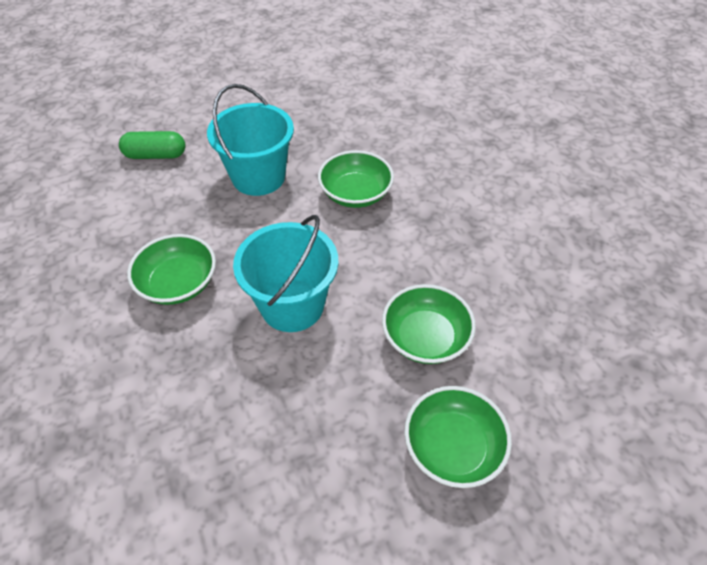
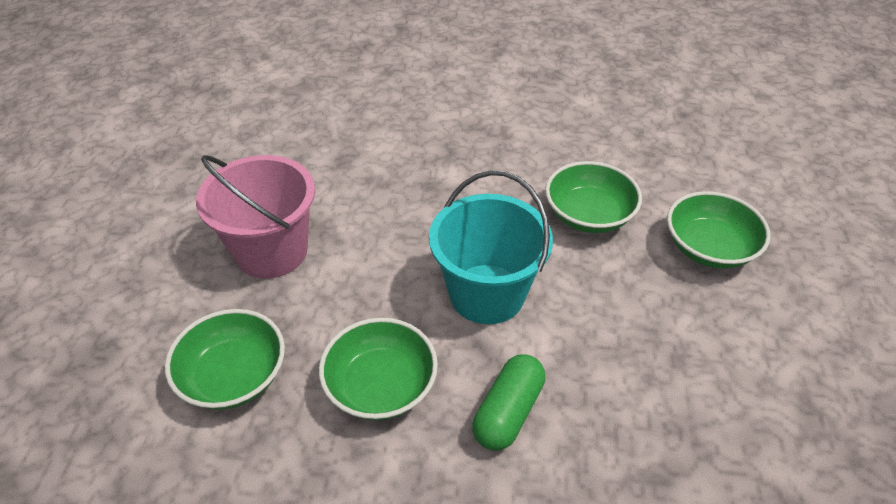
camera: 60 degrees left, 5 degrees down
green capsule [119,131,186,159] -> green capsule moved to [472,354,545,451]
turquoise bucket [207,84,294,196] -> pink bucket [196,155,315,279]
green bowl [318,150,394,208] -> green bowl moved to [165,309,285,410]

